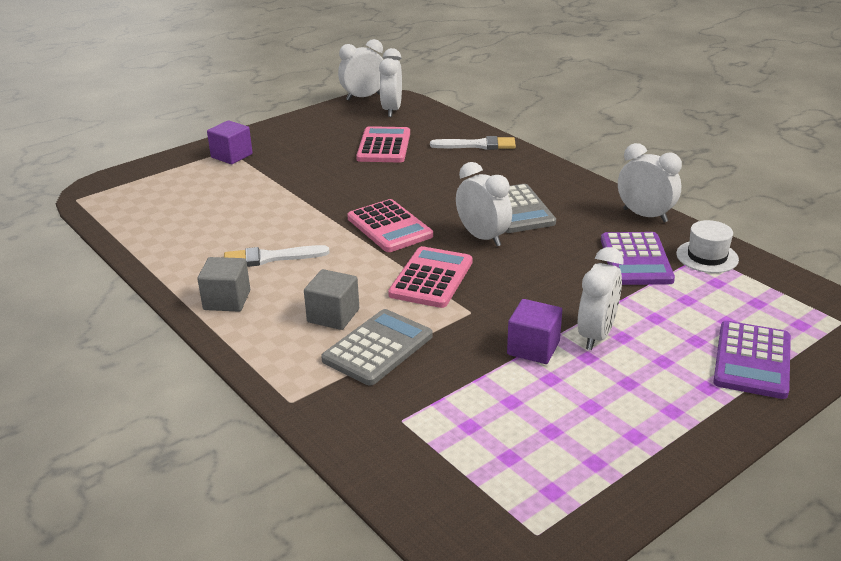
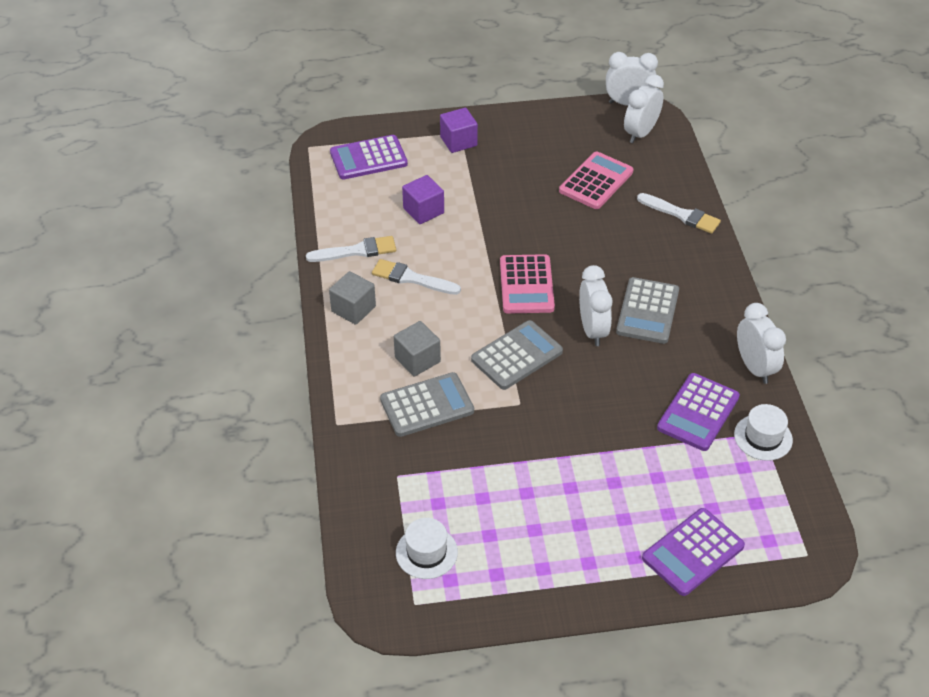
camera: 30 degrees right, 15 degrees up
pink calculator [388,246,472,308] -> grey calculator [471,320,563,390]
purple cube [507,299,562,364] -> purple cube moved to [402,175,444,224]
white clock [578,247,623,350] -> none
none -> white brush [306,236,396,262]
none -> purple calculator [330,135,408,179]
none -> white hat [396,518,458,579]

